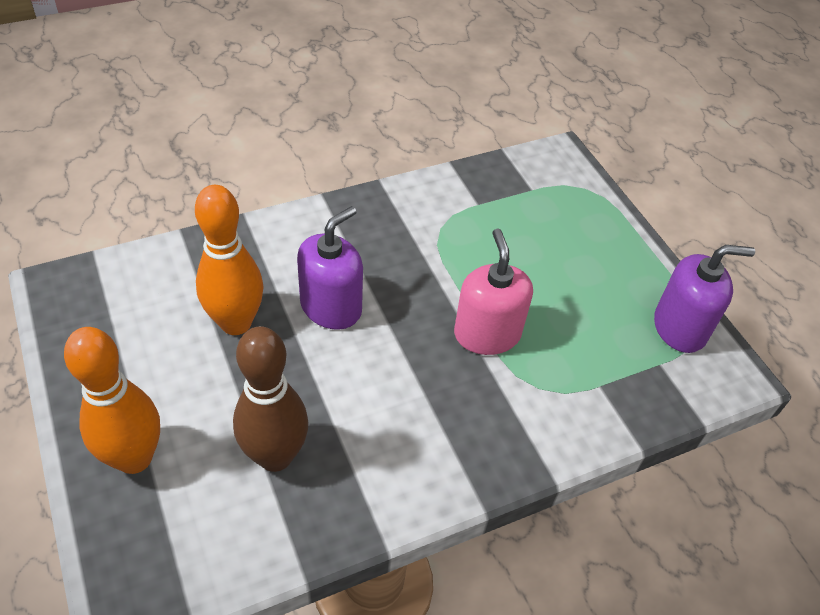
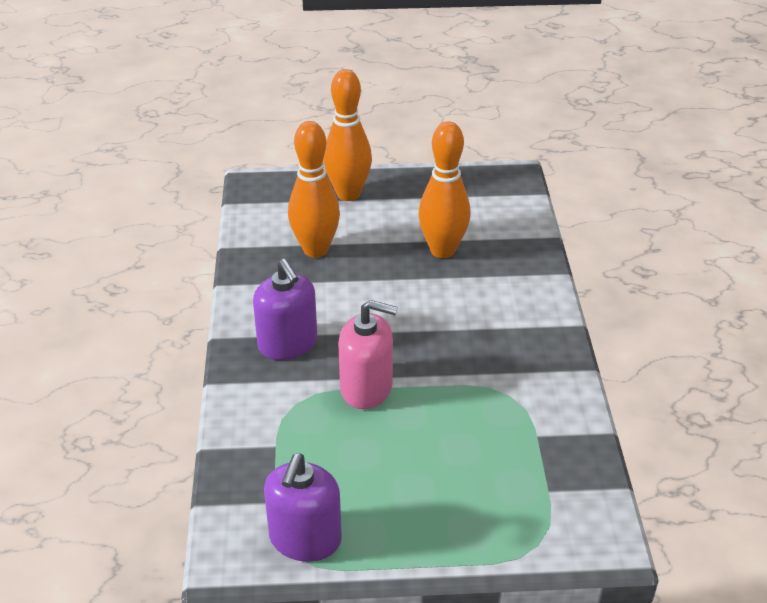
camera: 115 degrees right, 10 degrees down
brown bowling pin [233,326,309,472] -> orange bowling pin [288,121,340,258]
purple soap dispenser [297,206,363,330] -> purple soap dispenser moved to [253,259,318,360]

